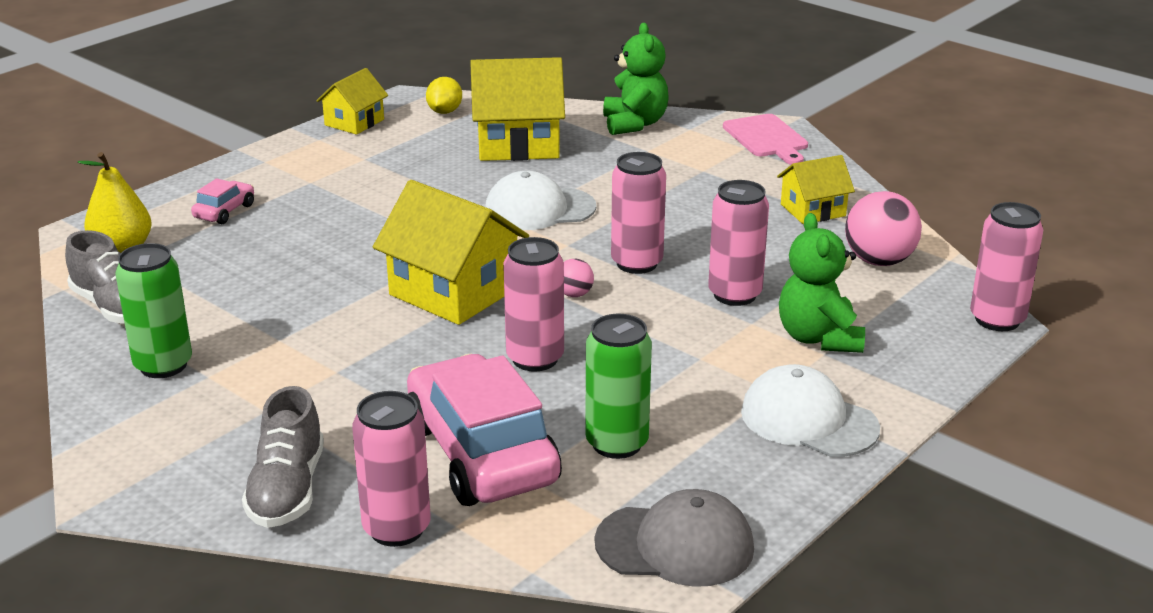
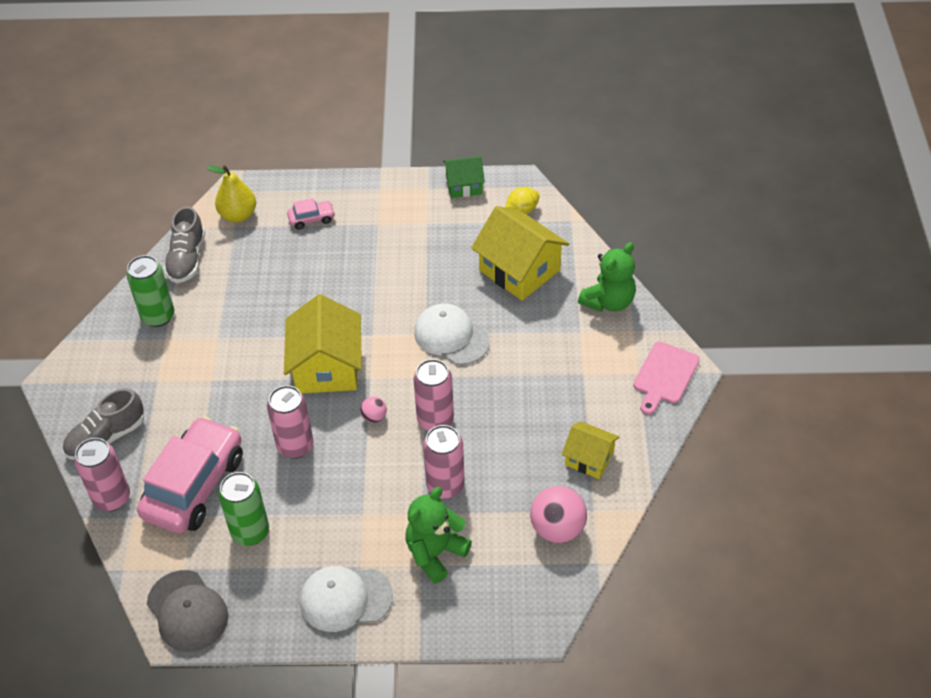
camera: 50 degrees right, 20 degrees up
yellow house [316,68,388,135] -> green house [443,156,485,198]
white cap [741,364,880,457] -> white cap turned 90 degrees counterclockwise [300,566,393,632]
pink can [970,202,1043,331] -> none

